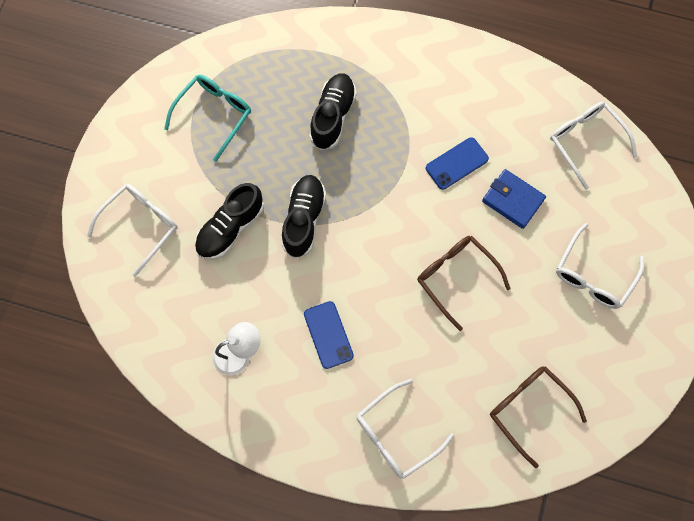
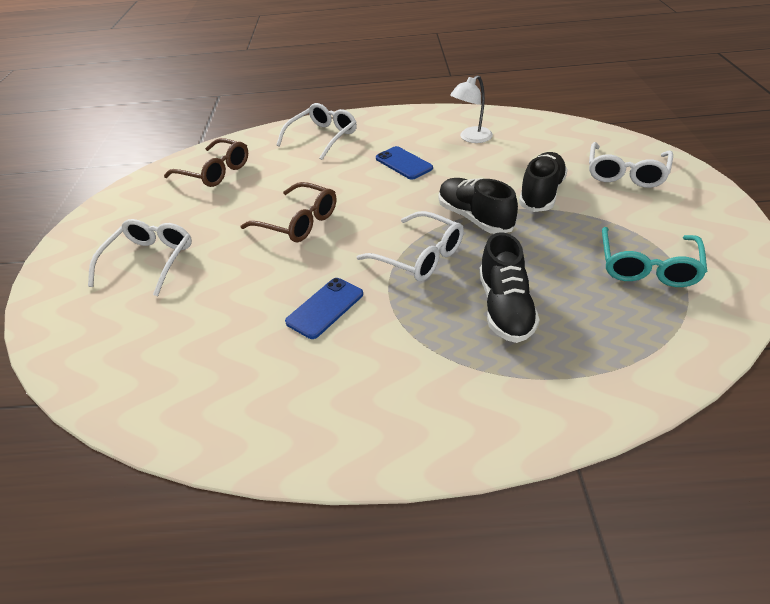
camera: 165 degrees right, 30 degrees down
black shoe [281,175,326,258] -> black shoe turned 150 degrees clockwise [439,178,518,234]
blue wallet [482,169,546,229] -> none
white glasses [550,102,637,190] -> white glasses moved to [357,211,464,281]

